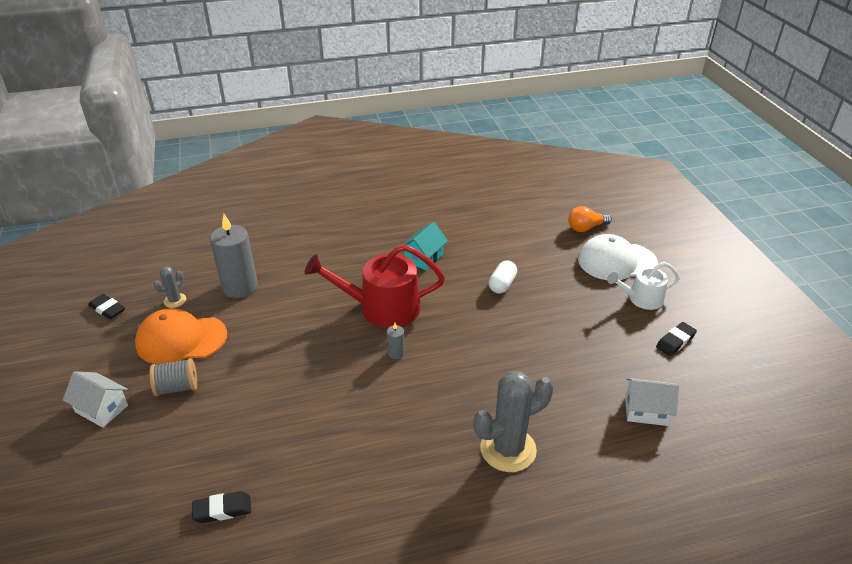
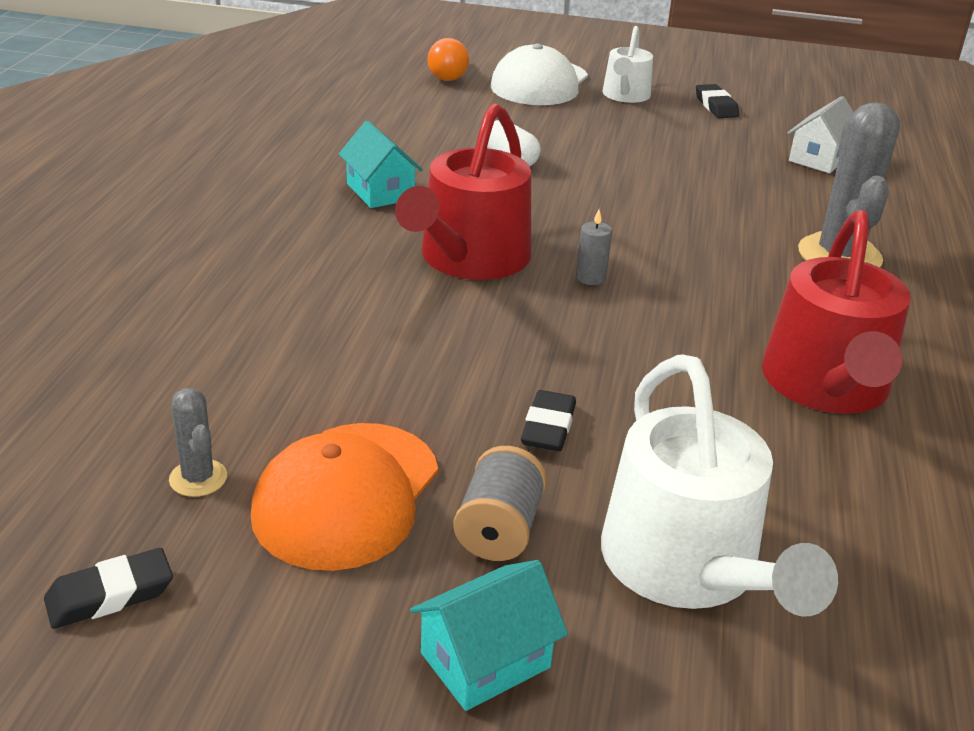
camera: 65 degrees left, 5 degrees down
white house [63,371,128,428] -> turquoise house [410,560,568,711]
black eraser [192,491,251,523] -> black eraser moved to [521,390,576,451]
grey candle [210,214,258,298] -> none
none -> white watering can [601,354,838,616]
none -> red watering can [762,210,910,414]

